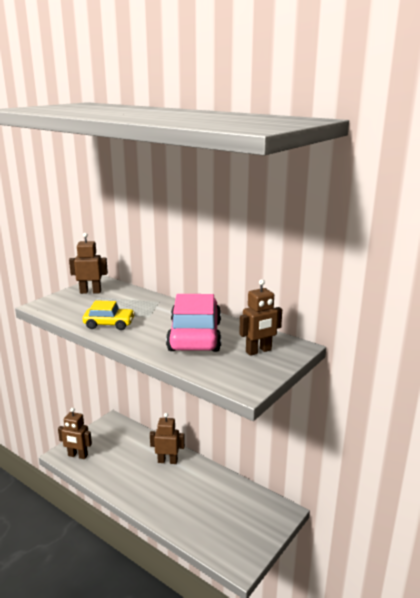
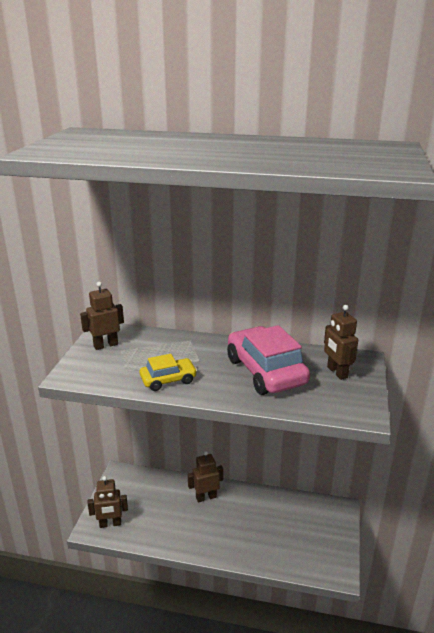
camera: 25 degrees left, 5 degrees up
brown robot [239,279,282,356] -> brown robot turned 120 degrees clockwise [324,305,358,380]

